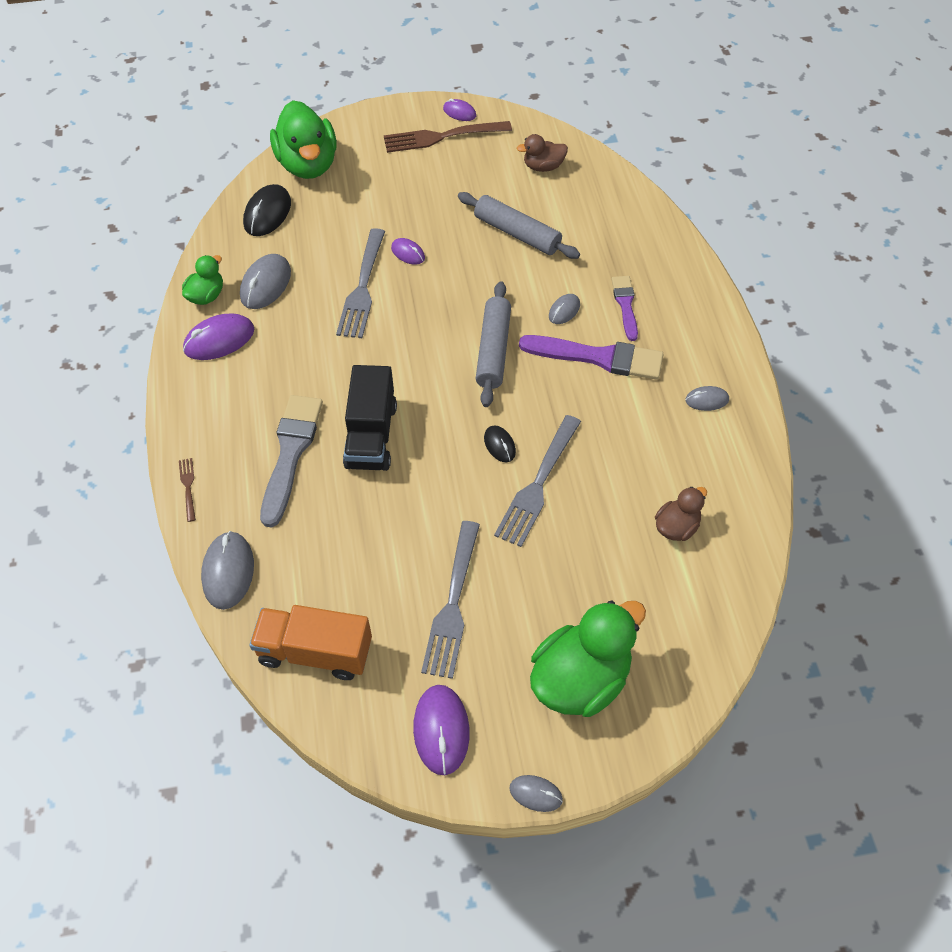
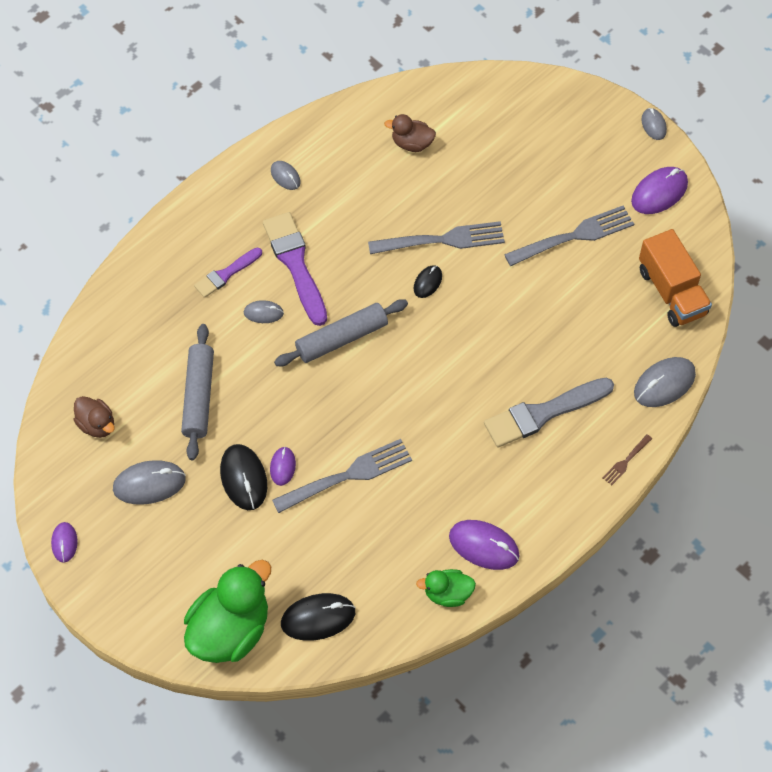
camera: 125 degrees left, 5 degrees up
grey mouse [240,254,291,309] -> grey mouse moved to [113,460,186,505]
black truck [343,365,397,471] -> none
brown fork [384,121,512,153] -> none
green duck [530,600,646,717] -> none
none -> black mouse [220,444,267,510]

